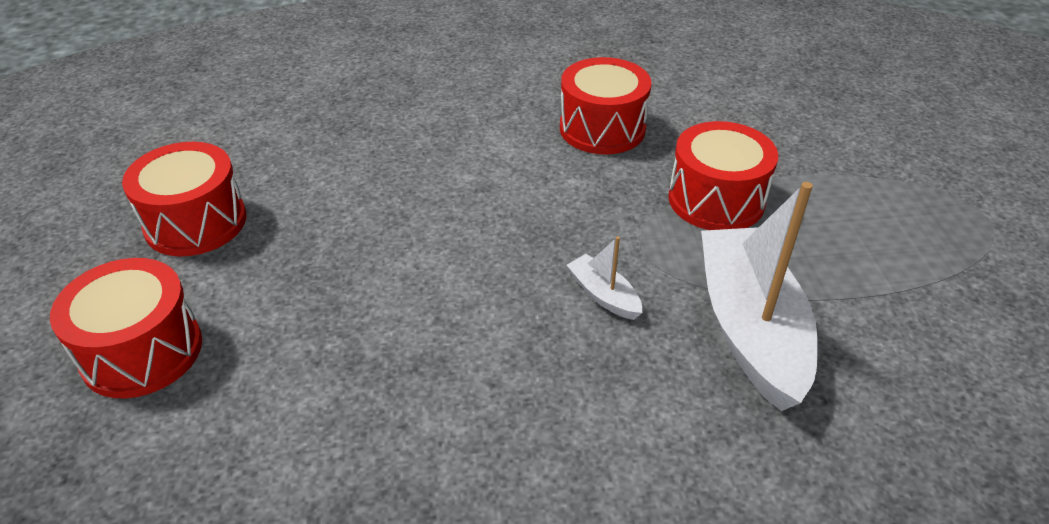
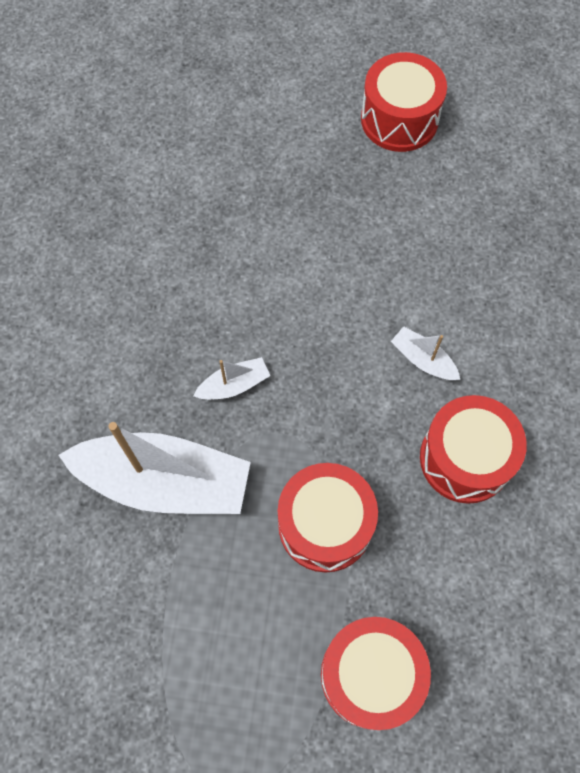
camera: 105 degrees right, 25 degrees up
red drum [50,258,202,398] -> red drum moved to [321,617,431,730]
none -> white boat [391,326,460,381]

